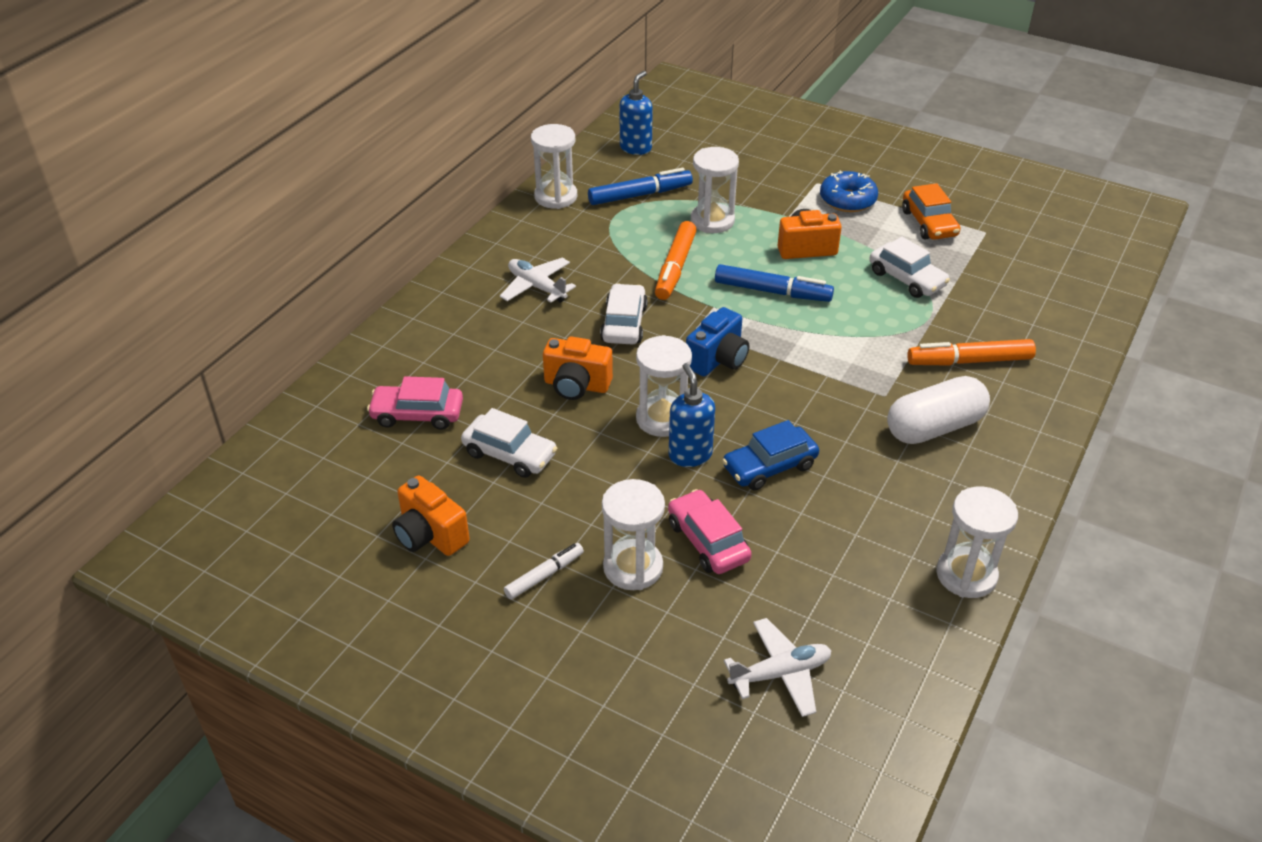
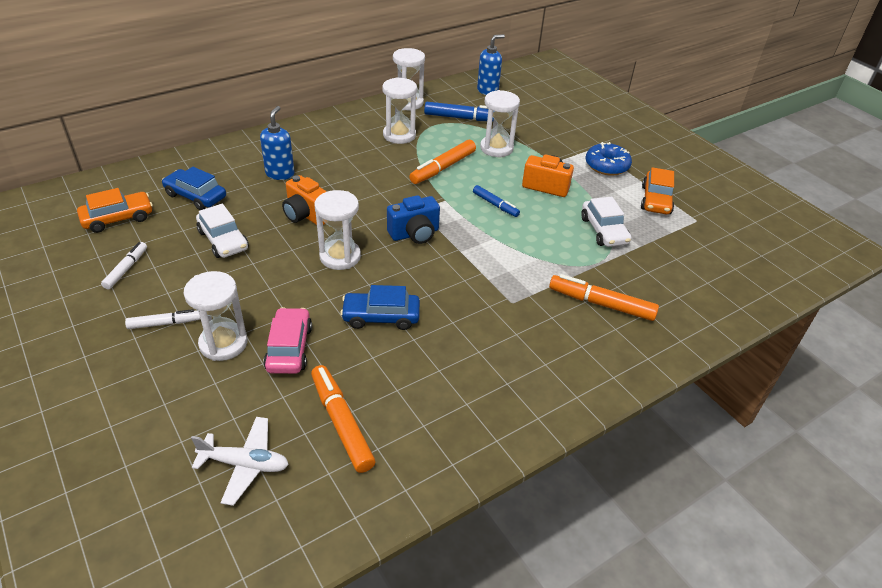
camera: 25 degrees right, 0 degrees up
pink car [367,376,463,430] -> blue car [162,167,226,210]
orange camera [392,475,470,556] -> white marker [101,242,147,289]
white plane [500,258,576,303] -> none
white car [600,283,648,344] -> none
blue soap dispenser [669,363,715,467] -> blue soap dispenser moved to [260,106,295,180]
blue marker [715,264,834,302] -> blue marker [473,185,520,217], size x0.61
white capsule [887,376,990,444] -> none
white hourglass [936,486,1018,598] -> white hourglass moved to [382,77,417,144]
none -> orange car [77,188,153,233]
none -> orange marker [311,365,375,473]

